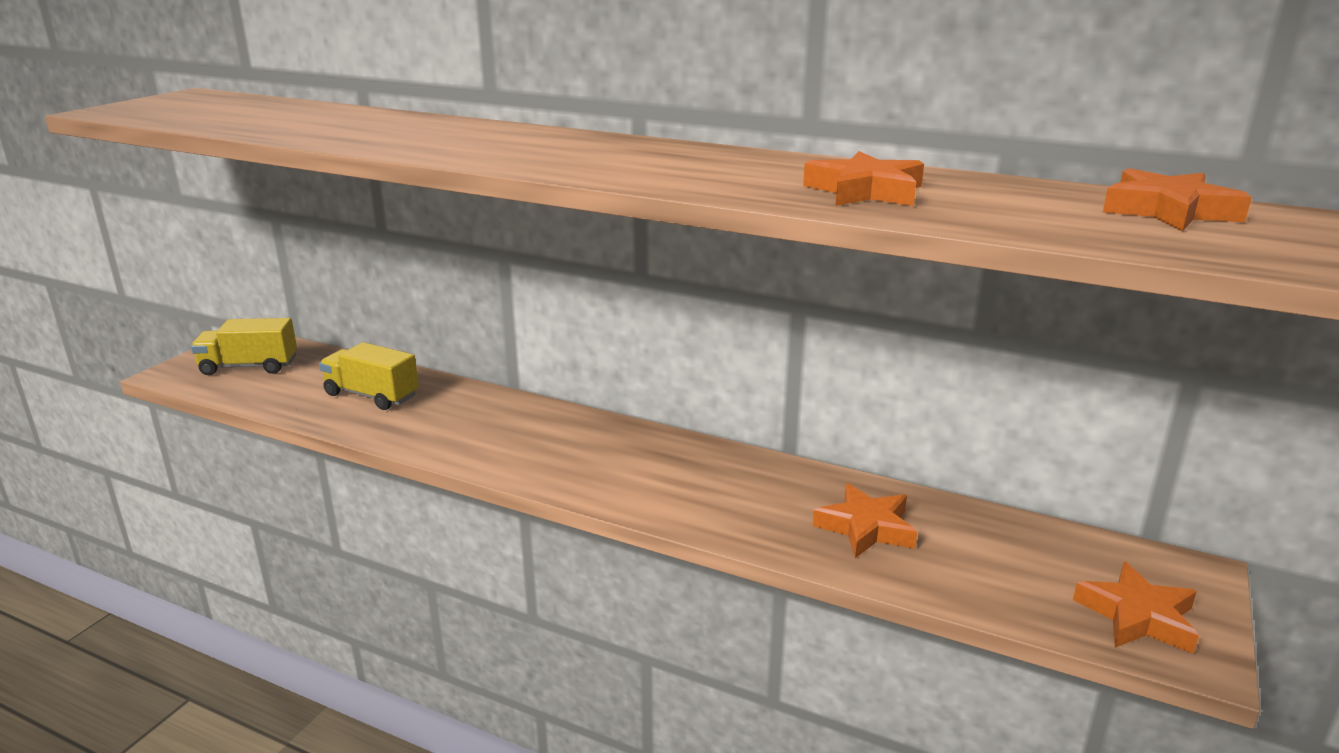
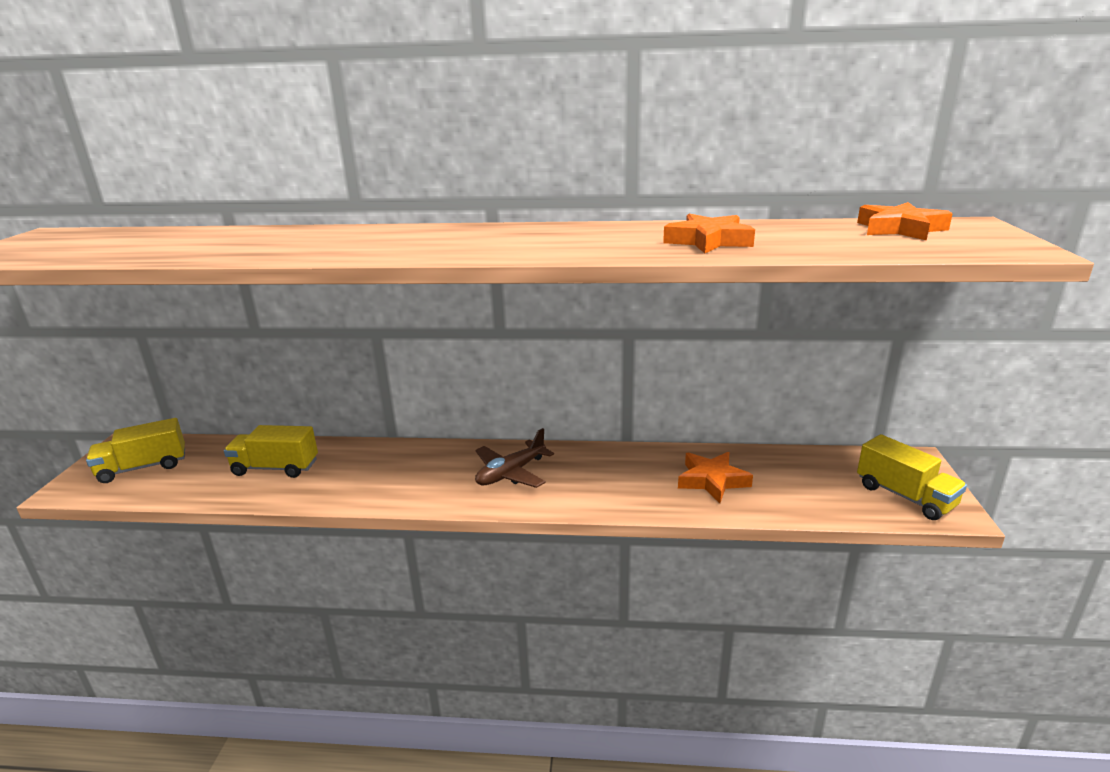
camera: 20 degrees left, 0 degrees up
orange star [1073,561,1199,654] -> yellow truck [857,434,967,520]
none -> brown plane [475,428,554,488]

